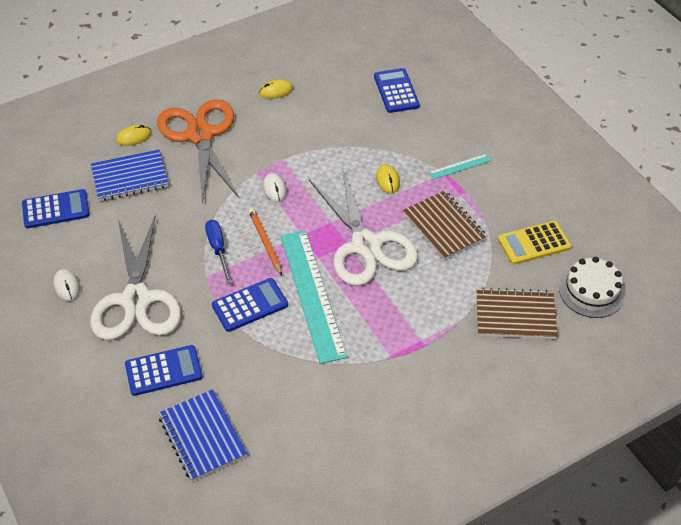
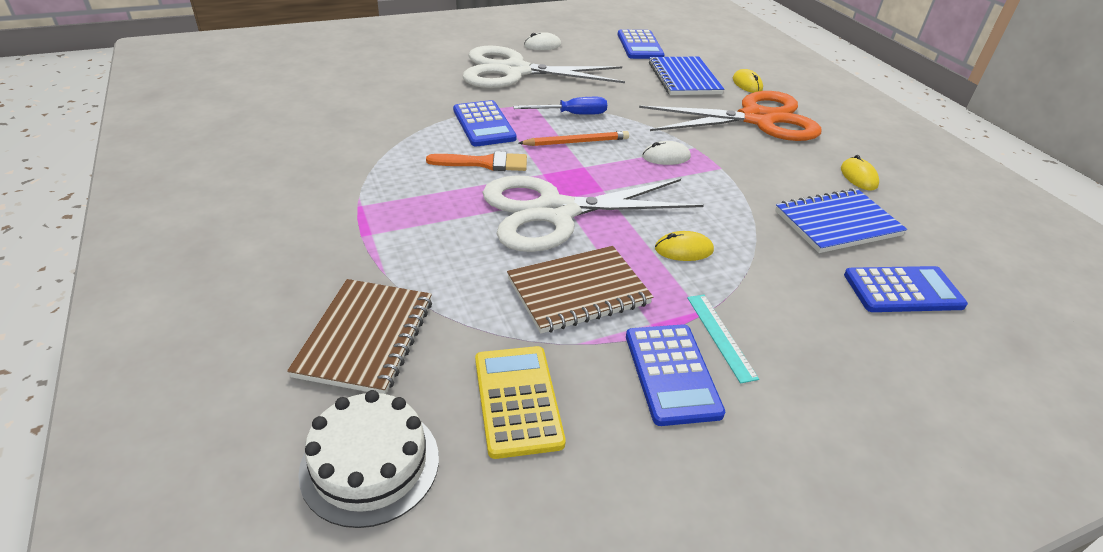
camera: 95 degrees right, 10 degrees down
blue calculator [125,345,203,396] -> blue calculator moved to [626,324,725,426]
blue notebook [158,389,247,481] -> blue notebook moved to [775,188,907,253]
turquoise ruler [281,230,347,364] -> orange brush [426,151,527,171]

